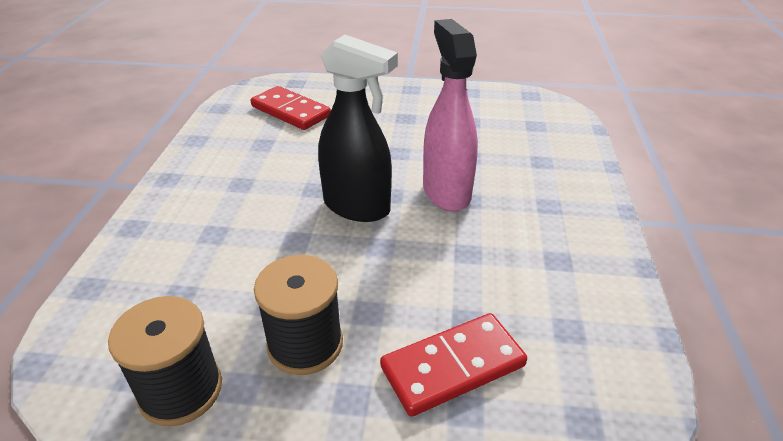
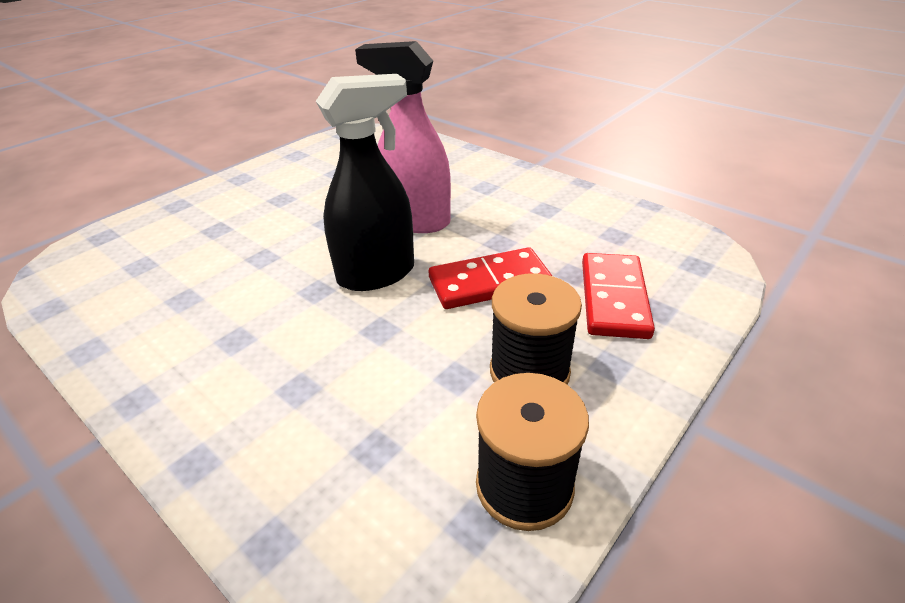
camera: 55 degrees left, 0 degrees up
red domino [251,86,331,130] -> red domino moved to [429,247,552,309]

